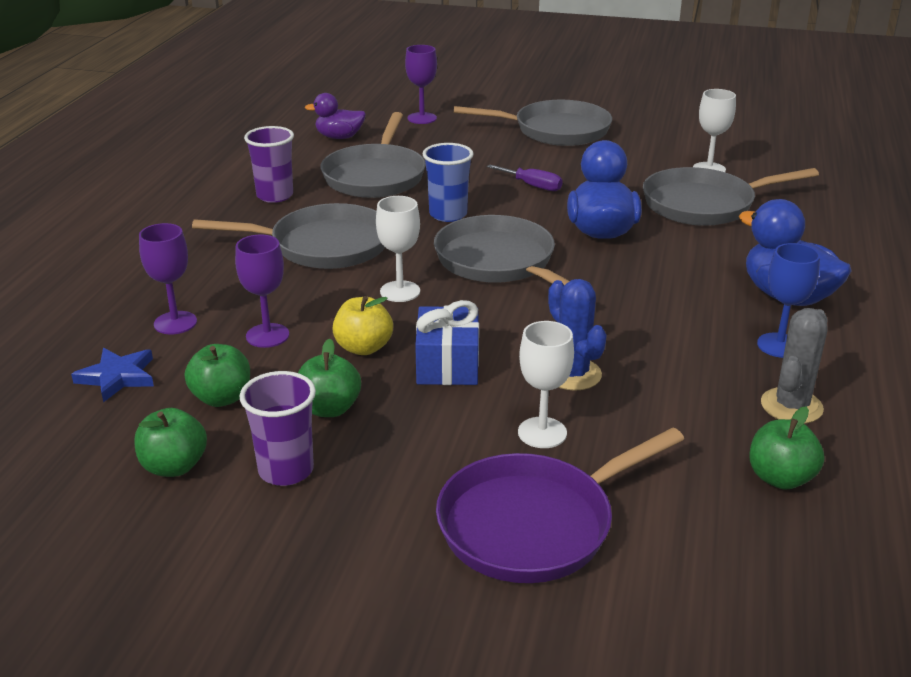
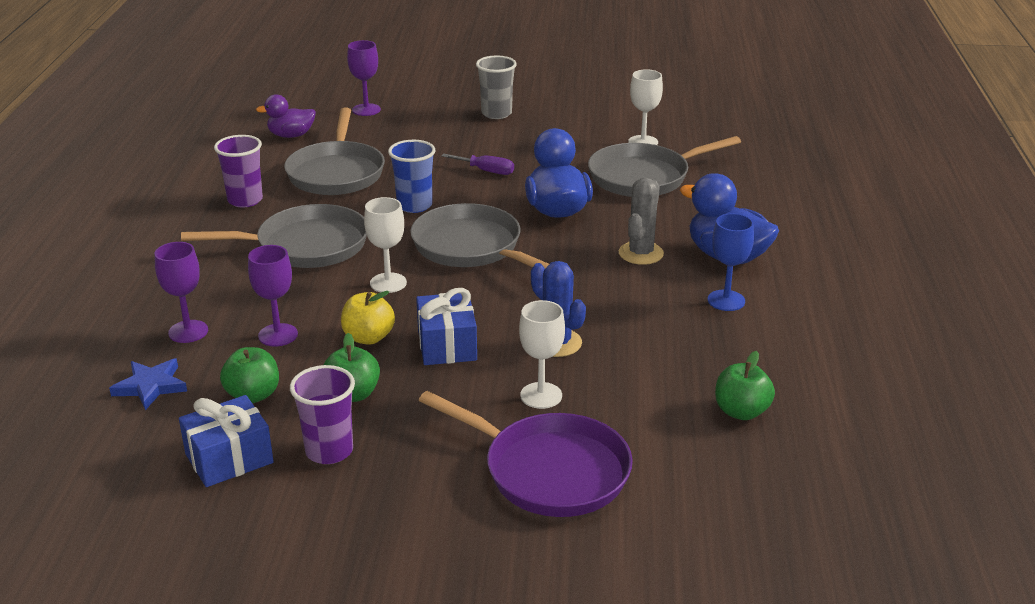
camera: 10 degrees left, 0 degrees up
green apple [134,408,207,477] -> blue gift [179,395,274,487]
purple pan [436,427,684,583] -> purple pan turned 105 degrees counterclockwise [419,391,633,517]
grey pan [454,100,612,146] -> grey cup [476,56,517,119]
grey cactus [761,308,827,424] -> grey cactus moved to [619,178,664,265]

